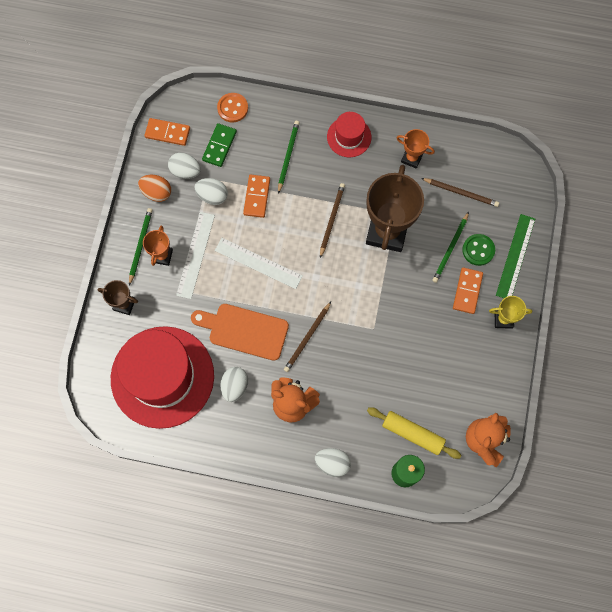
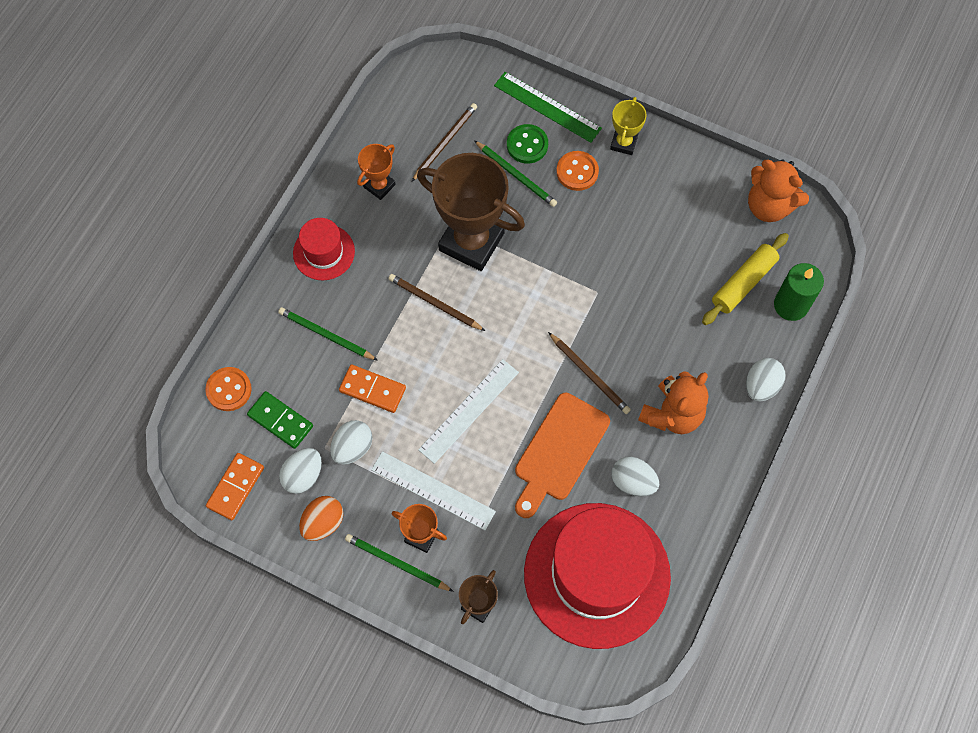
camera: 75 degrees left, 5 degrees down
orange domino [453,267,483,314] -> orange button [556,151,599,191]

